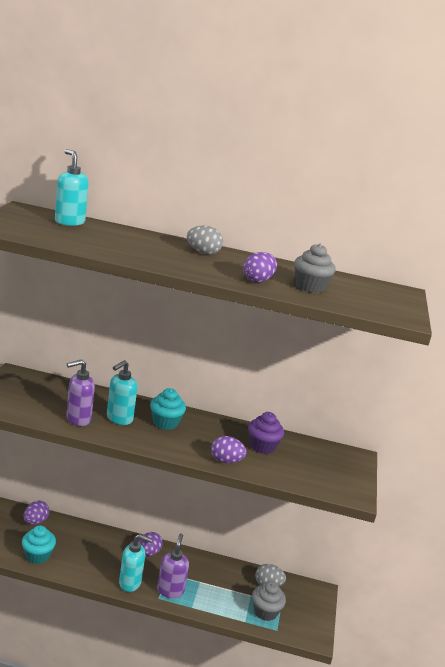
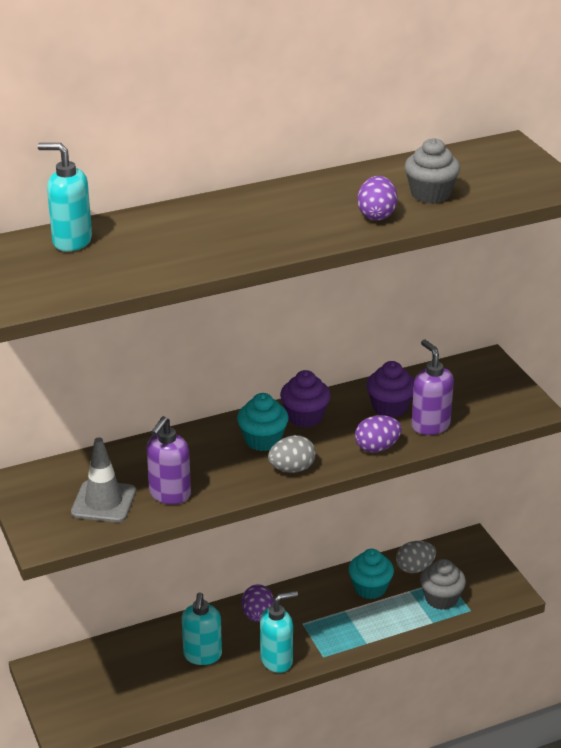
camera: 30 degrees left, 10 degrees up
turquoise cupcake [22,525,56,564] -> turquoise cupcake moved to [349,549,394,599]
purple egg [23,501,50,525] -> none
turquoise soap dispenser [107,360,137,425] -> turquoise soap dispenser moved to [182,592,222,665]
purple soap dispenser [157,533,189,598] -> purple soap dispenser moved to [411,340,454,435]
grey egg [187,226,223,255] -> grey egg moved to [268,435,316,473]
none -> grey traffic cone [71,437,136,522]
none -> purple cupcake [280,370,331,427]

